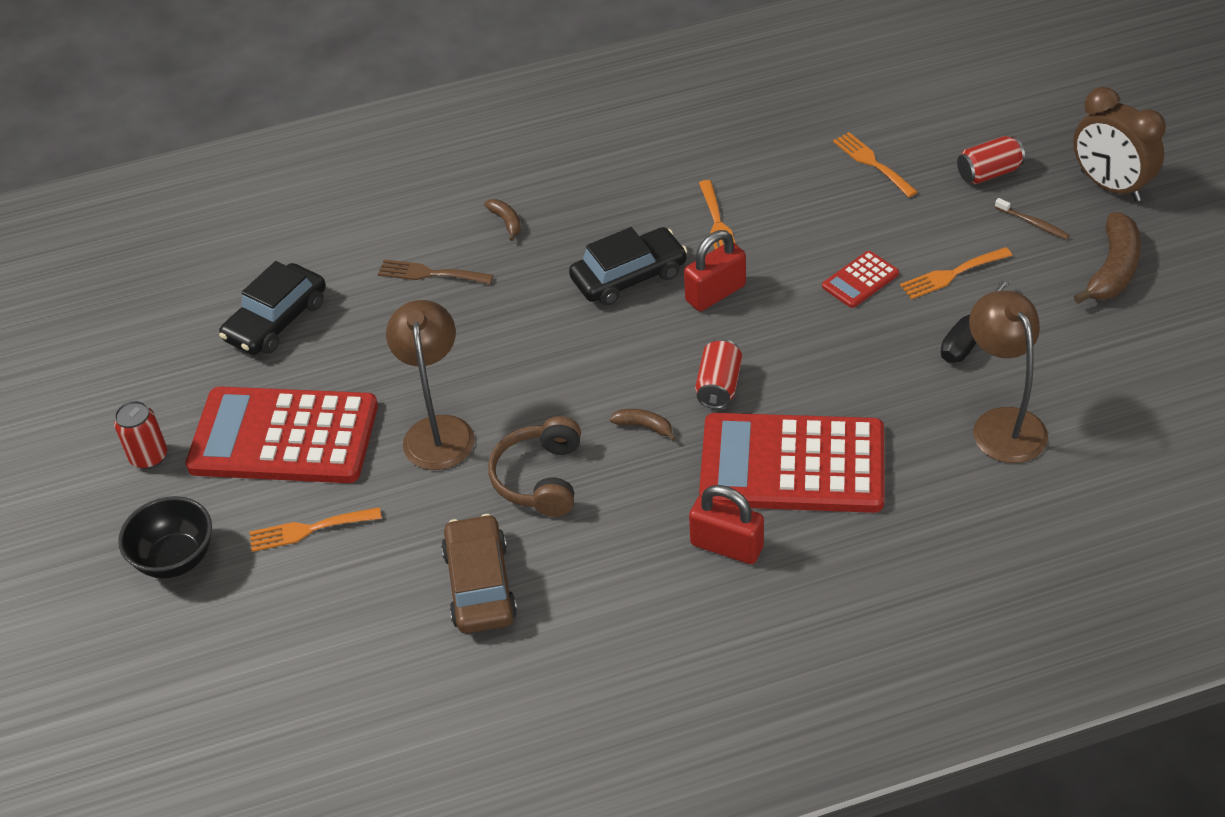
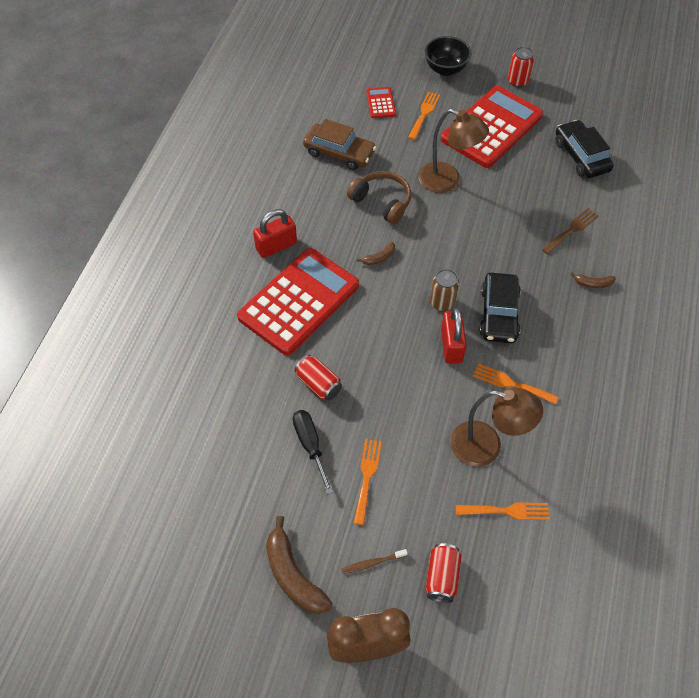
camera: 120 degrees right, 10 degrees up
red can [695,339,742,409] -> red can moved to [295,355,342,400]
red calculator [822,251,899,308] -> red calculator moved to [366,87,396,118]
brown lamp [969,291,1048,463] -> brown lamp moved to [450,388,543,467]
none -> brown can [430,269,459,311]

